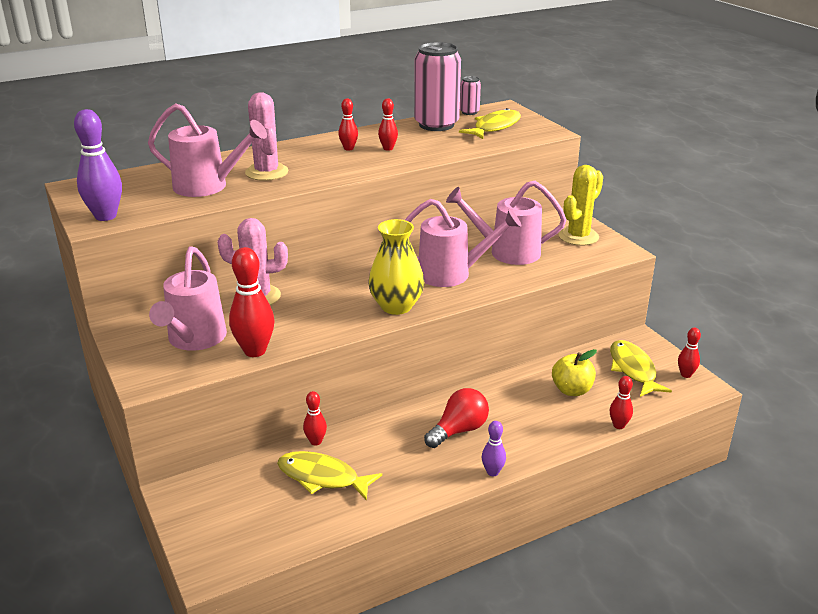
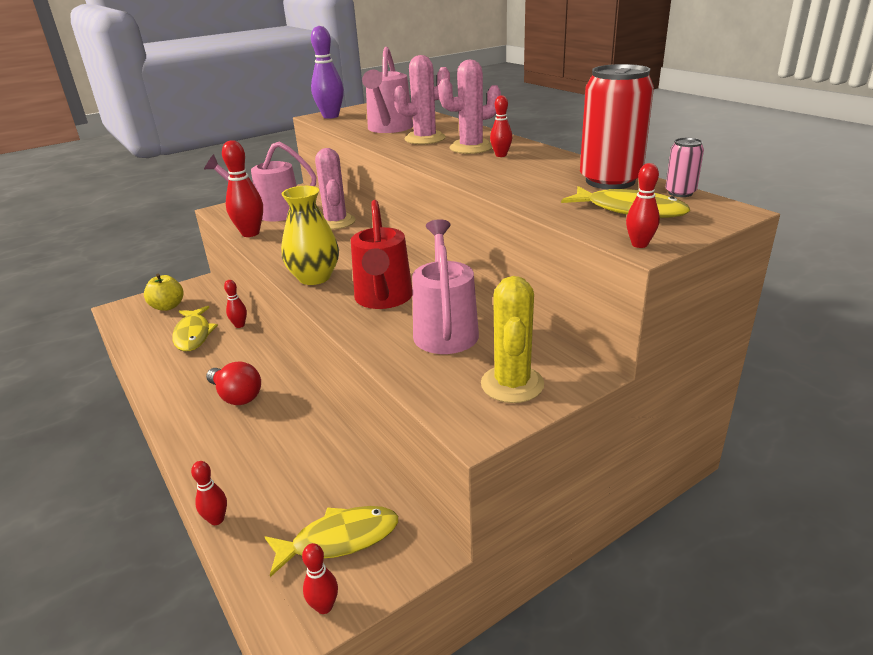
camera: 85 degrees right, 0 degrees up
yellow fish [277,451,382,501] -> yellow fish turned 150 degrees clockwise [172,306,218,351]
red bowling pin [378,98,398,151] -> red bowling pin moved to [626,163,660,248]
pink watering can [405,199,521,287] -> red watering can [351,200,413,309]
pink can [414,42,461,131] -> red can [580,64,654,189]
purple bowling pin [482,421,506,476] -> none
yellow apple [552,349,597,396] -> yellow apple moved to [144,274,184,311]
yellow cactus [559,165,603,246] -> yellow cactus turned 60 degrees clockwise [481,276,544,403]
none -> pink cactus [438,59,501,154]

